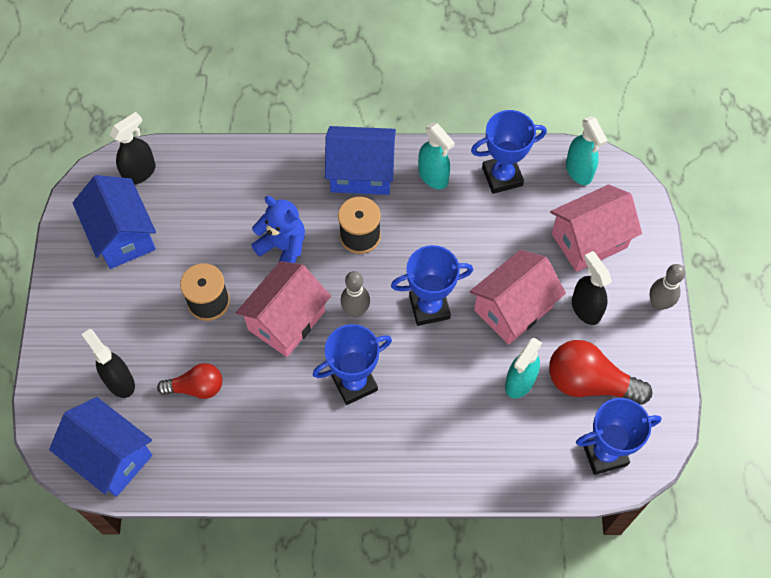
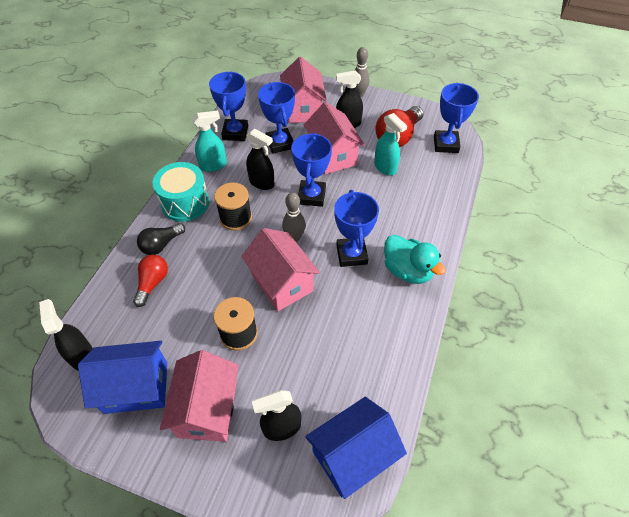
camera: 70 degrees left, 10 degrees down
red light bulb [157,363,222,399] -> red light bulb moved to [133,255,168,307]
blue teddy bear [251,196,305,263] -> none
blue house [325,126,396,195] -> turquoise drum [152,162,209,222]
turquoise spray bottle [566,116,608,185] -> none
none -> black light bulb [137,223,185,255]
none -> pink house [160,350,239,442]
none -> black spray bottle [246,129,274,190]
none -> blue trophy [258,82,295,154]
none -> turquoise duck [384,235,446,284]

